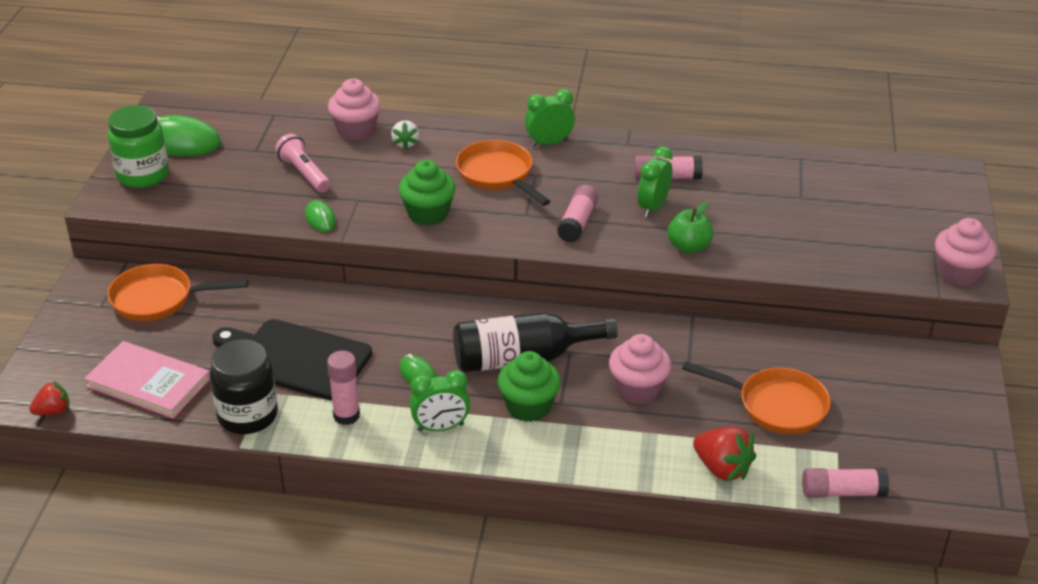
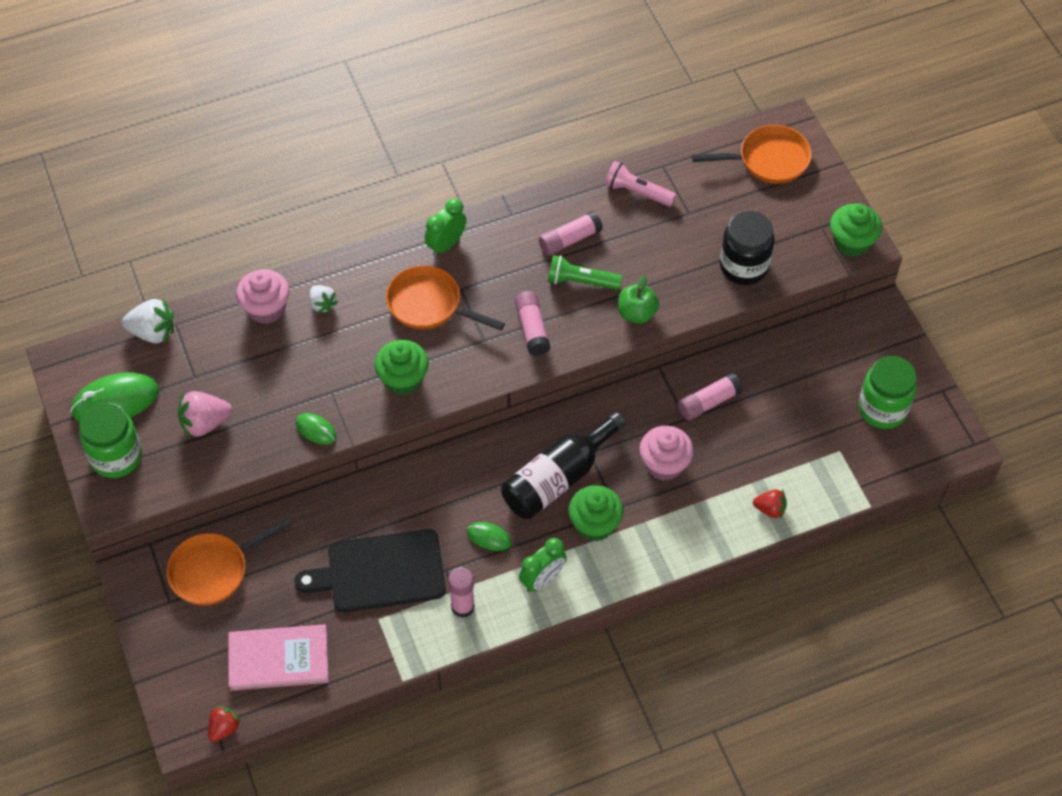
camera: 30 degrees left, 20 degrees up
black jar [210,339,278,434] -> black jar moved to [720,211,774,285]
pink flashlight [275,134,331,193] -> pink flashlight moved to [604,161,676,207]
green clock [638,147,673,217] -> green flashlight [548,255,622,290]
orange pan [682,361,831,434] -> orange pan moved to [692,125,812,184]
red strawberry [693,426,756,481] -> red strawberry [753,489,787,519], size x0.63
pink glue stick [802,468,889,498] -> pink glue stick moved to [678,373,743,421]
pink cupcake [935,218,996,287] -> green cupcake [830,203,882,257]
none -> white strawberry [122,299,174,344]
none -> pink strawberry [178,391,232,439]
none -> green jar [858,356,917,429]

